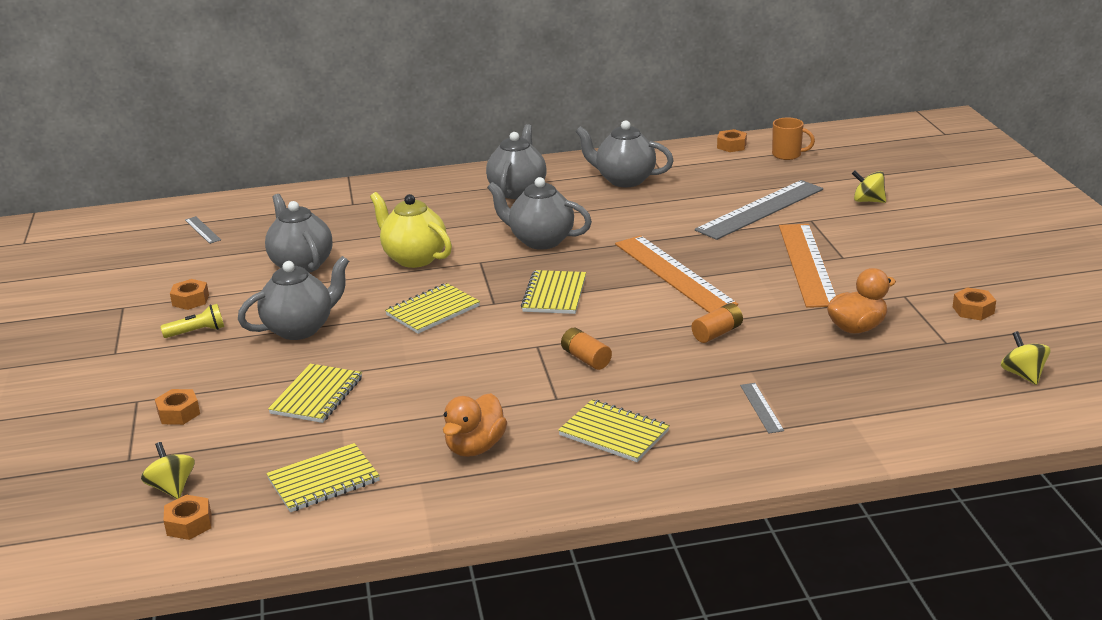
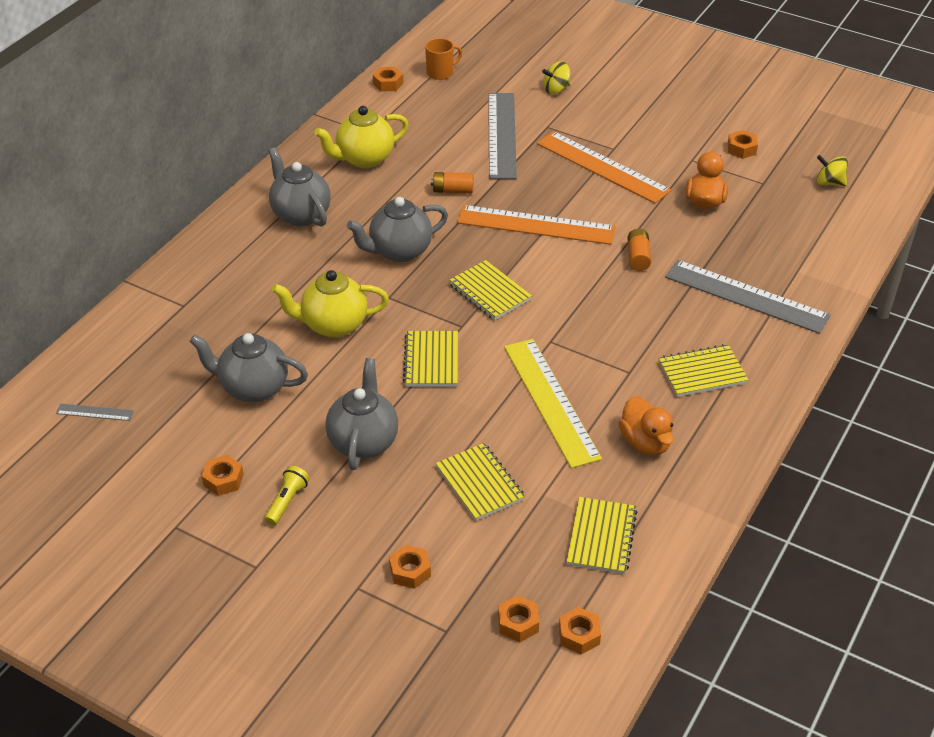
camera: 50 degrees left, 15 degrees up
yellow spinning top [141,442,195,499] -> orange nut [498,595,539,642]
orange battery [561,327,612,370] -> orange battery moved to [431,172,473,194]
grey teapot [575,120,674,187] -> yellow teapot [315,106,409,168]
grey ruler [740,383,784,434] -> grey ruler [665,260,831,334], size x2.35
none -> yellow ruler [504,339,602,468]

